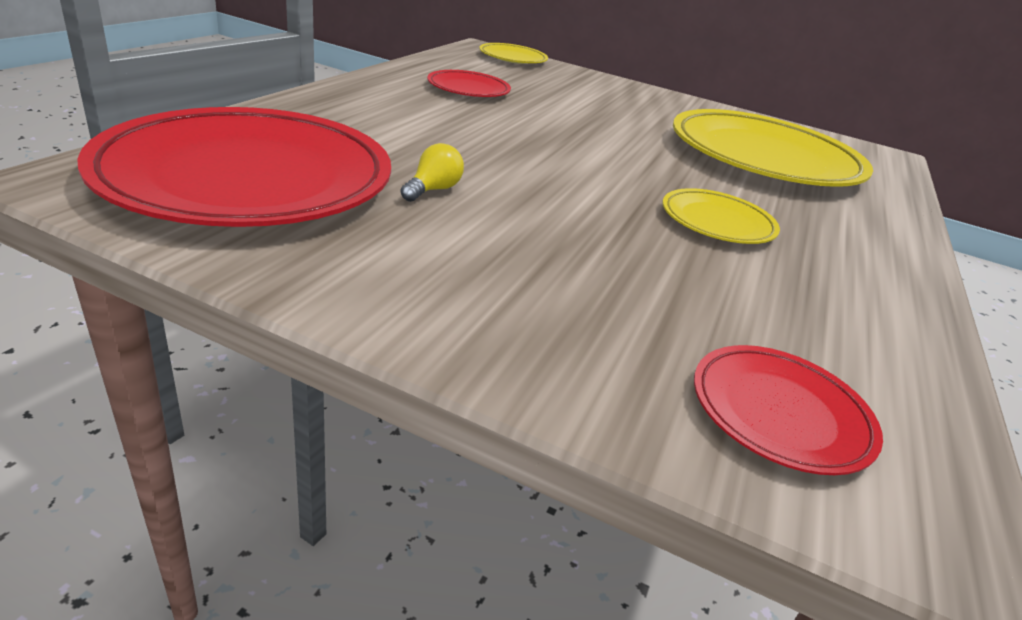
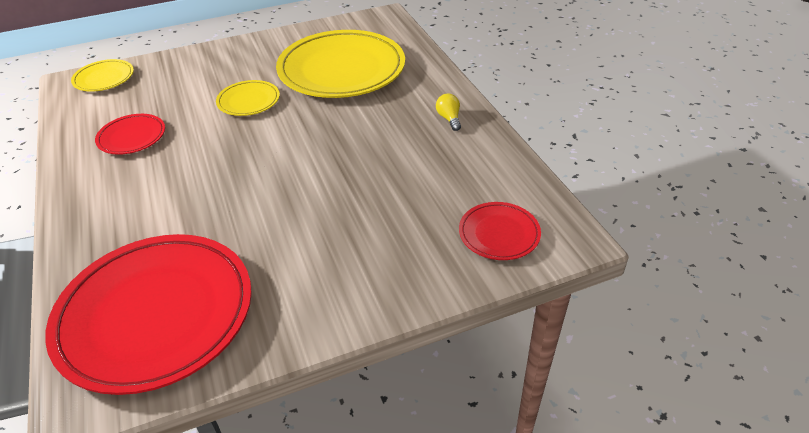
camera: 40 degrees left, 10 degrees up
yellow light bulb [401,143,464,202] -> yellow light bulb moved to [436,93,461,131]
yellow plate [663,188,780,244] -> yellow plate moved to [216,80,280,116]

